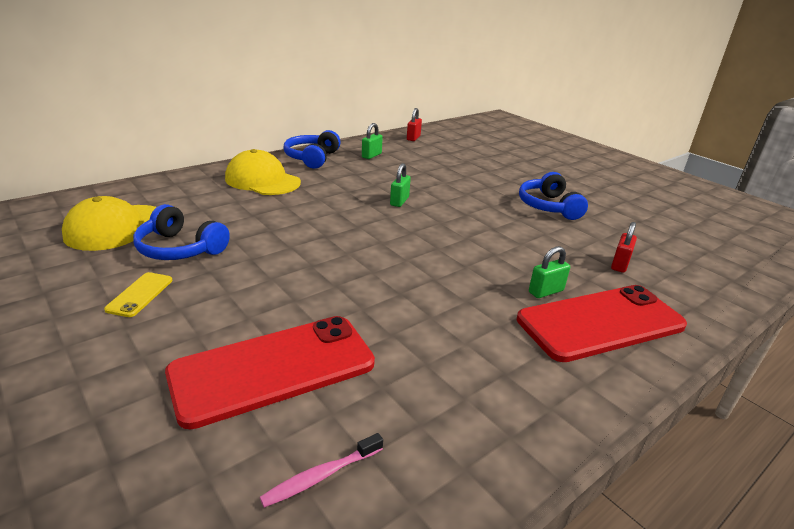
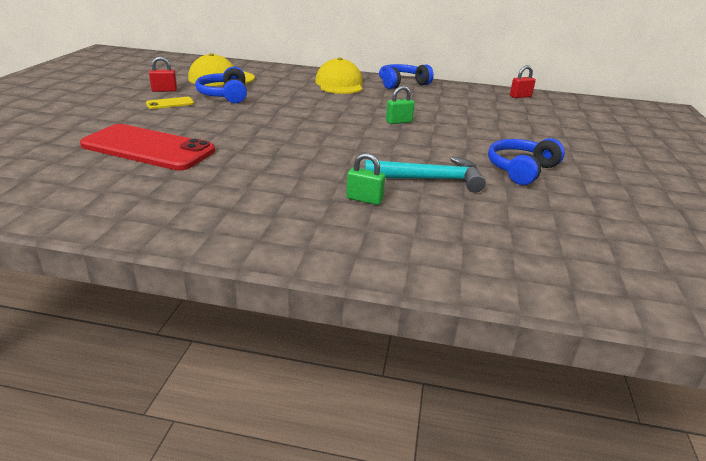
camera: 50 degrees right, 0 degrees up
pink toothbrush [260,433,383,508] -> none
green padlock [362,123,383,159] -> none
red phone [517,285,687,362] -> none
red padlock [611,222,637,273] -> red padlock moved to [149,56,177,92]
none -> turquoise hammer [365,157,486,193]

